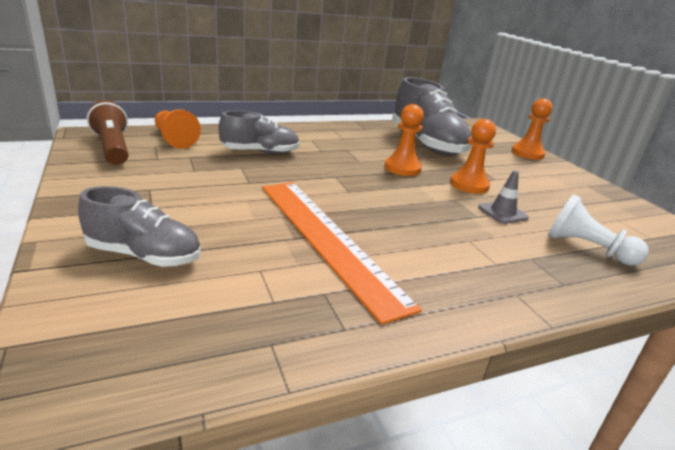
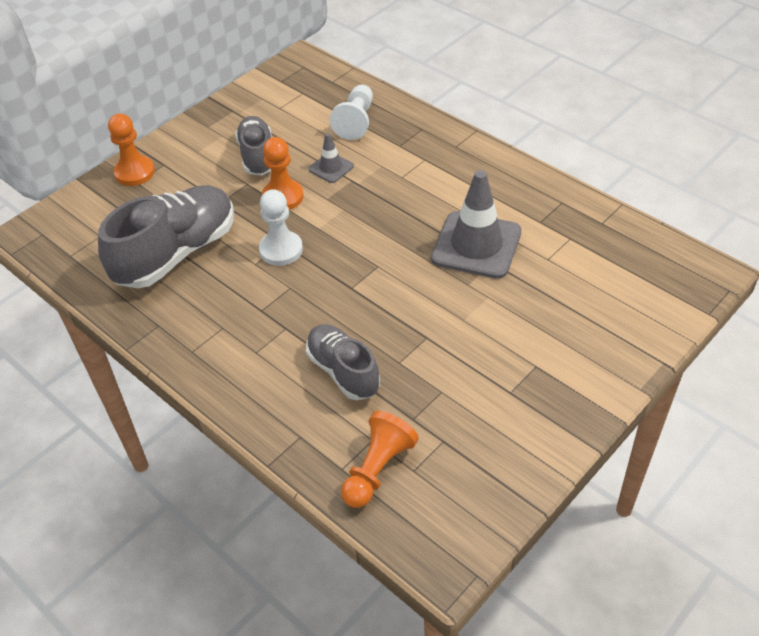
camera: 110 degrees left, 20 degrees up
grey shoe [78,186,201,267] -> grey shoe moved to [235,116,272,176]
brown flashlight [87,100,128,165] -> none
orange ruler [262,182,422,325] -> grey traffic cone [431,170,521,279]
orange pawn [384,104,424,176] -> white pawn [259,189,303,266]

